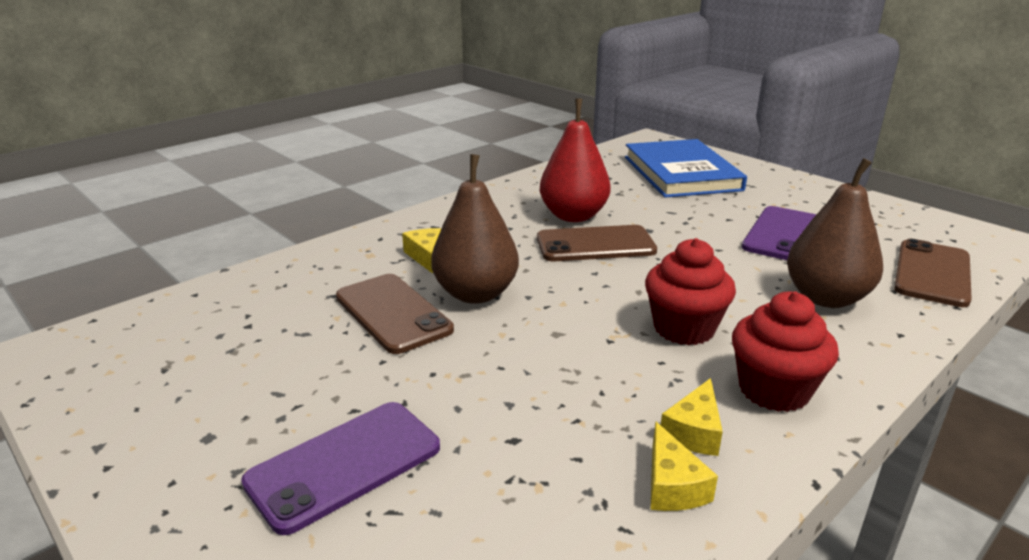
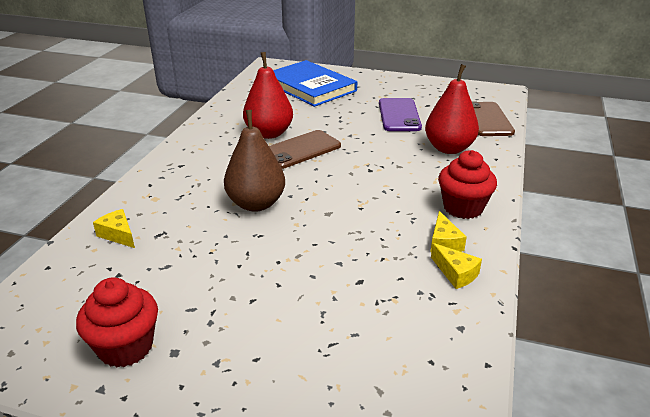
camera: 30 degrees left, 5 degrees up
purple phone [241,402,440,535] -> none
brown phone [336,274,454,354] -> none
yellow cheese [402,228,441,274] -> yellow cheese moved to [93,209,135,248]
red cupcake [645,238,736,345] -> red cupcake moved to [76,277,158,367]
brown pear [787,158,883,308] -> red pear [425,64,479,154]

